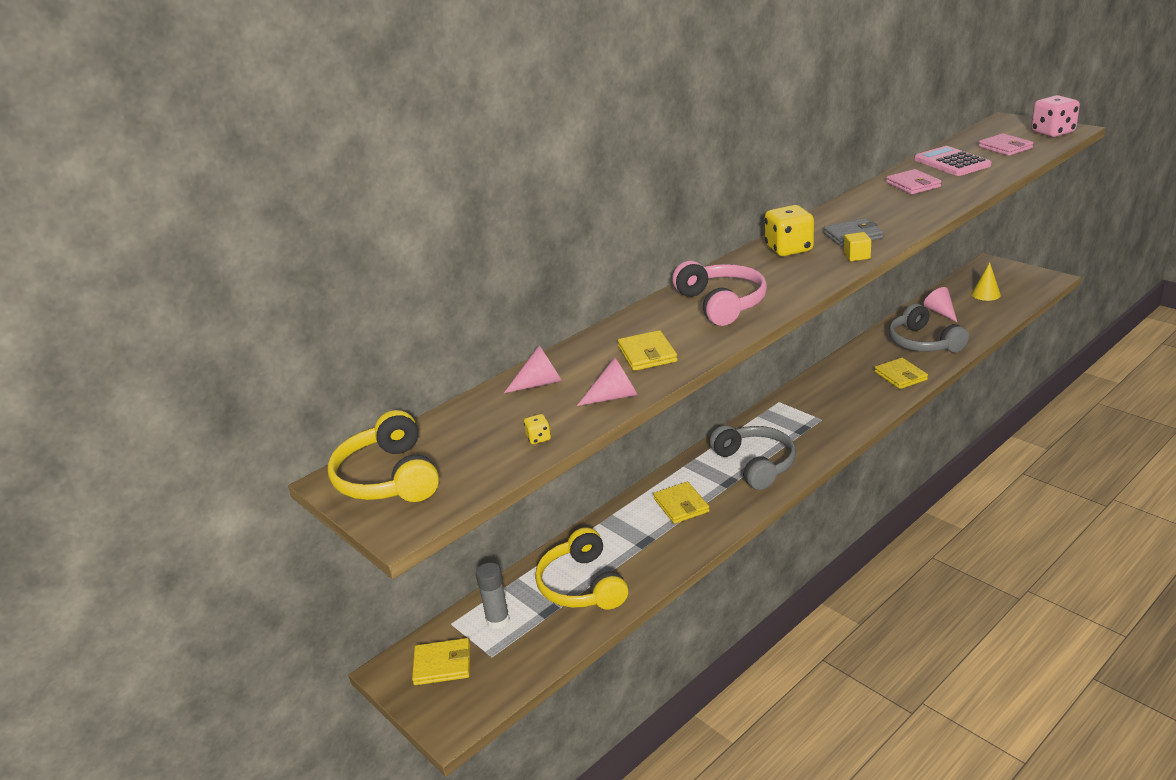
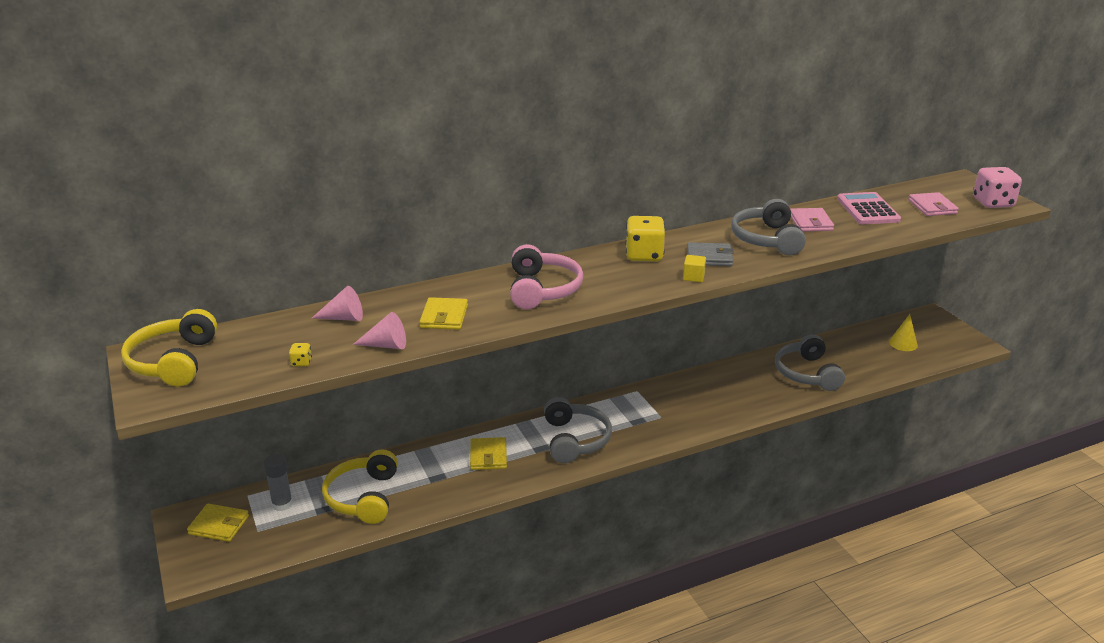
camera: 15 degrees right, 0 degrees up
yellow wallet [875,358,928,389] -> none
pink cone [924,287,957,322] -> none
none -> grey headphones [731,199,806,255]

